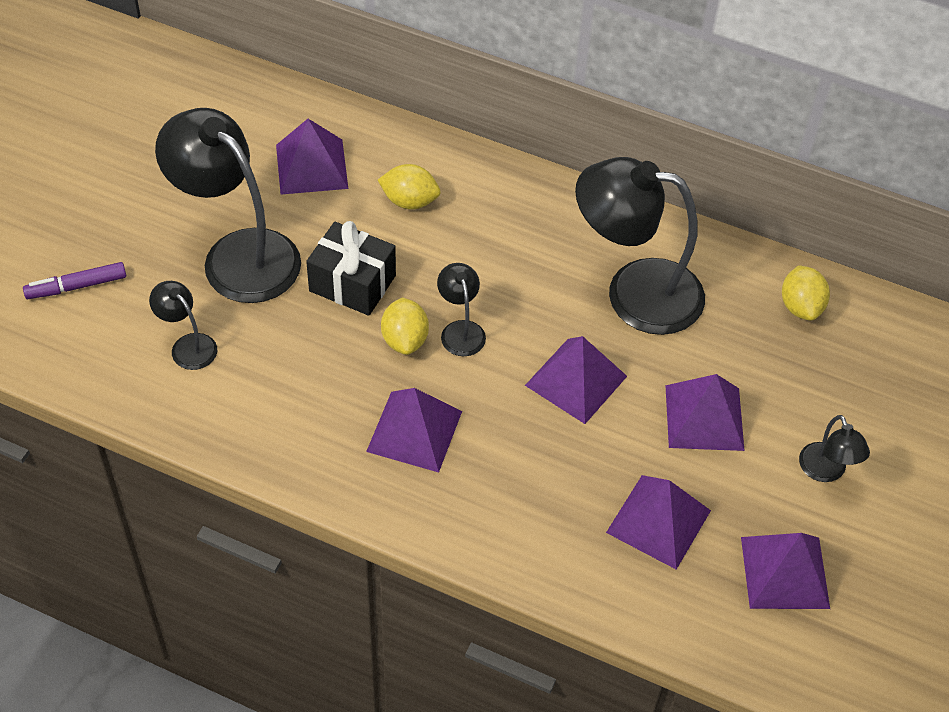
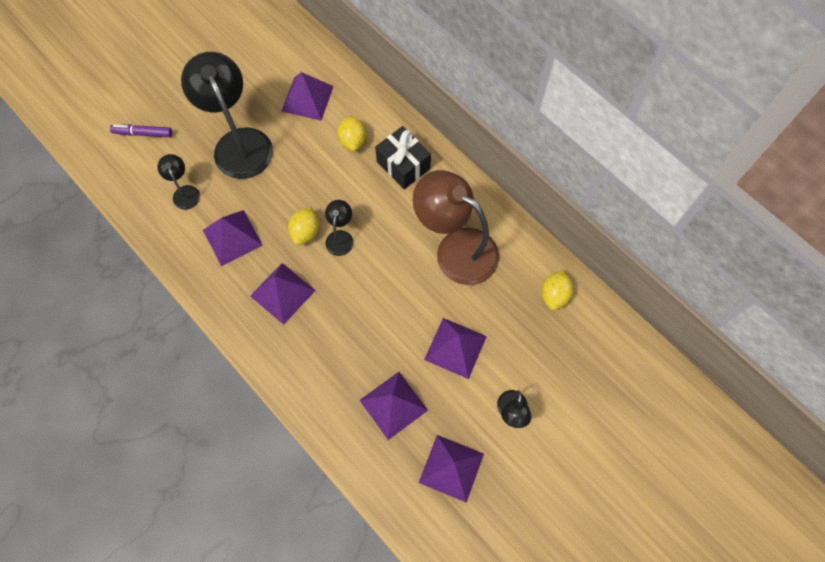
camera: 25 degrees right, 15 degrees up
black gift [306,221,396,316] -> black gift moved to [375,126,431,189]
yellow lemon [378,164,441,209] -> yellow lemon turned 45 degrees clockwise [337,116,366,152]
purple pyramid [525,336,627,424] -> purple pyramid moved to [203,210,263,266]
black lamp [575,157,705,335] -> brown lamp [413,170,499,285]

